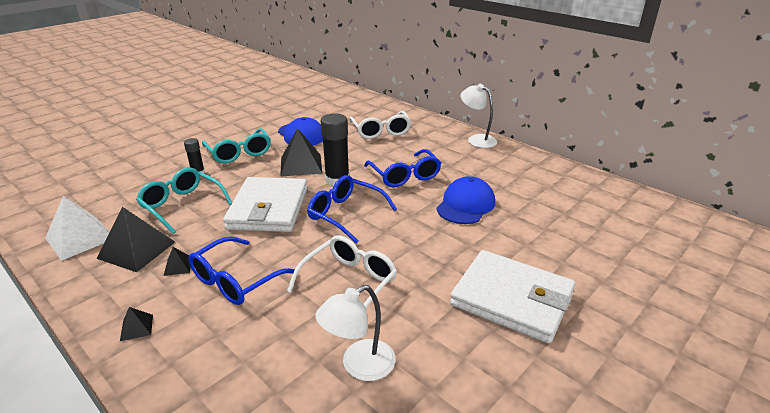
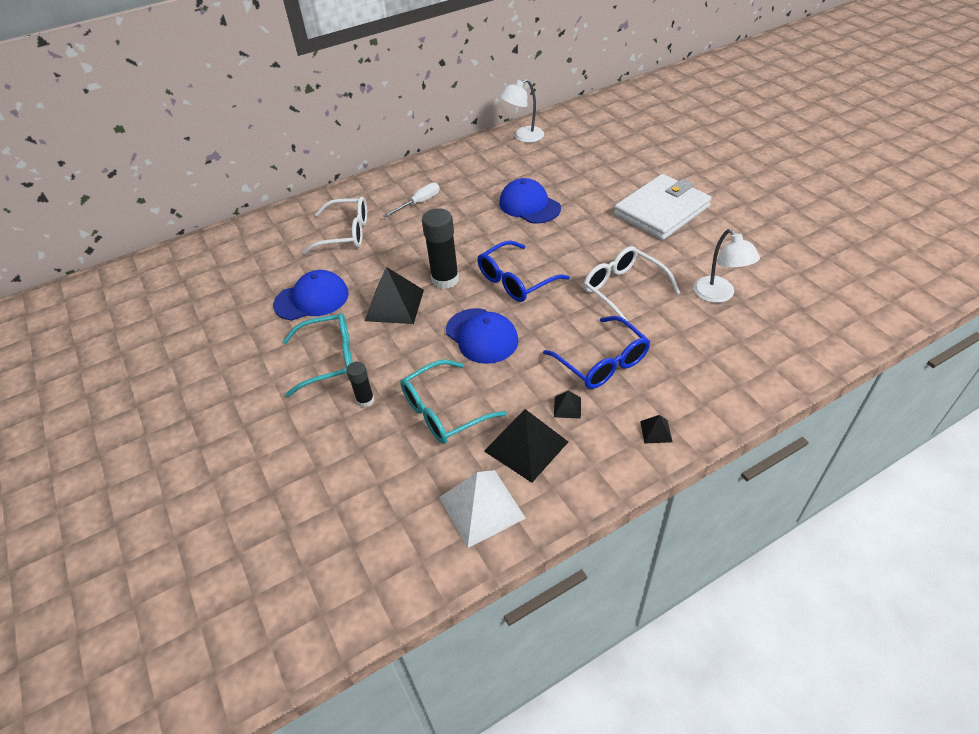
camera: 70 degrees left, 15 degrees up
white wallet [223,177,307,232] -> blue cap [446,308,518,364]
blue glasses [364,149,441,187] -> none
white lamp [461,84,498,148] -> white lamp moved to [500,79,544,143]
none -> white screwdriver [383,183,440,218]

